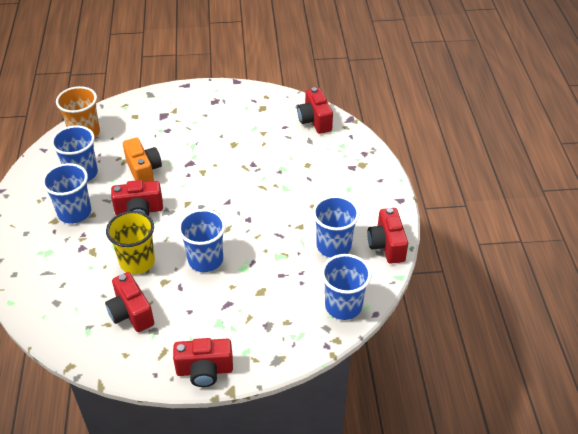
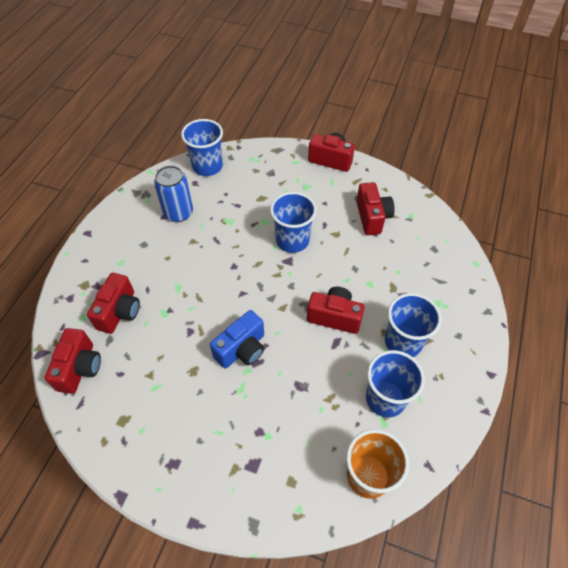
camera: 155 degrees left, 10 degrees up
yellow cup [106,211,155,274] -> none
orange camera [123,138,162,182] -> none
blue cup [313,196,360,258] -> blue can [154,165,193,222]
red camera [367,208,408,264] -> red camera moved to [87,273,140,334]
none -> blue camera [210,310,264,369]

